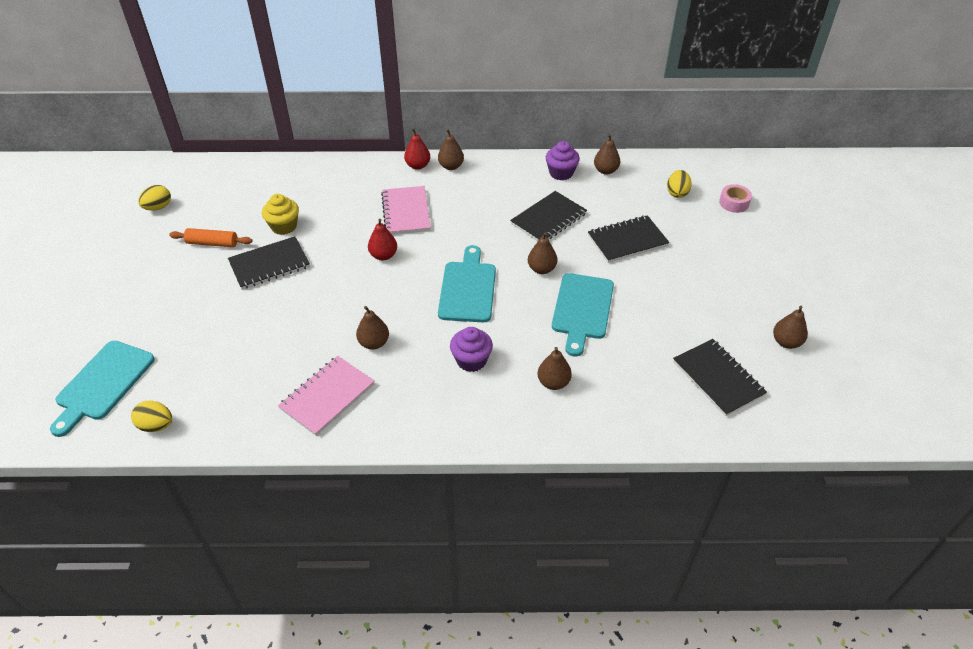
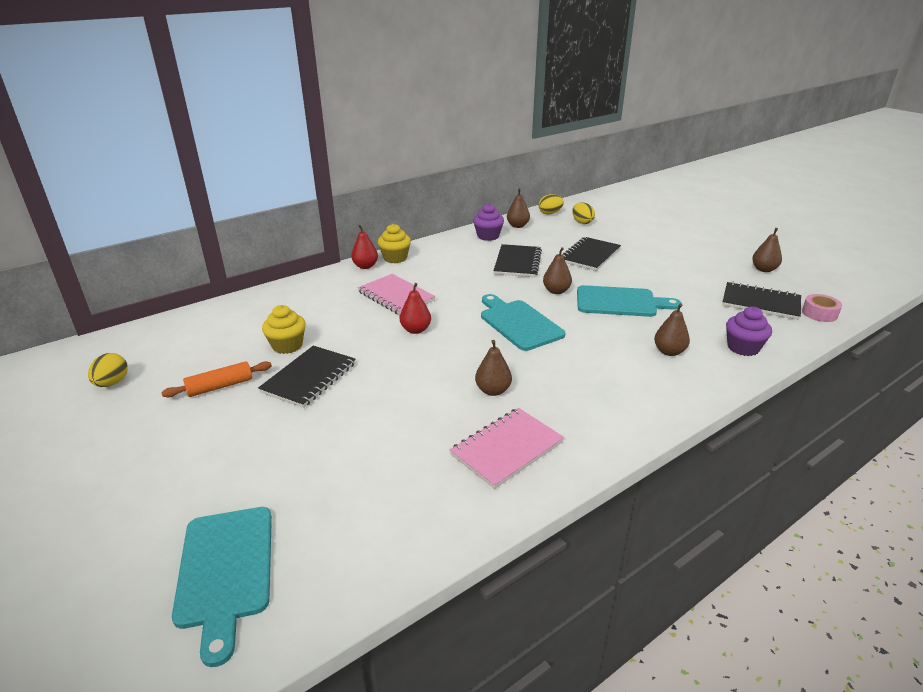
camera: 35 degrees left, 15 degrees down
yellow egg [131,401,172,432] -> yellow egg moved to [539,194,564,215]
pink notebook [278,356,375,436] -> pink notebook turned 45 degrees clockwise [450,408,564,489]
brown pear [438,129,464,170] -> yellow cupcake [378,224,411,263]
purple cupcake [450,327,493,372] -> purple cupcake moved to [726,307,772,356]
turquoise cutting board [552,273,614,356] -> turquoise cutting board turned 60 degrees counterclockwise [577,285,681,317]
pink tape [719,184,752,213] -> pink tape moved to [802,294,842,322]

